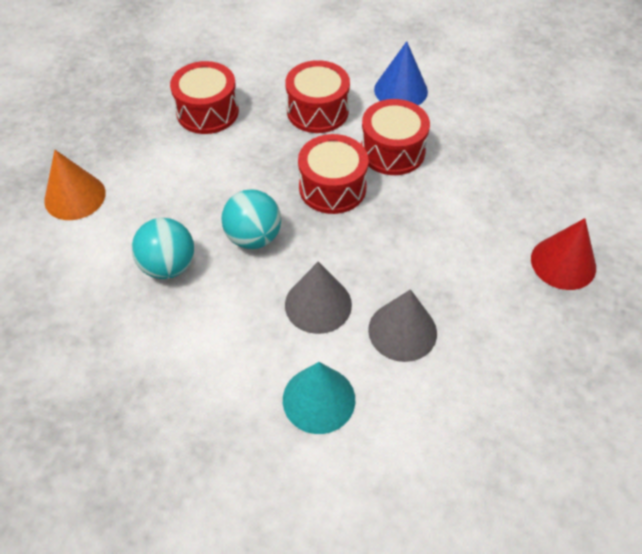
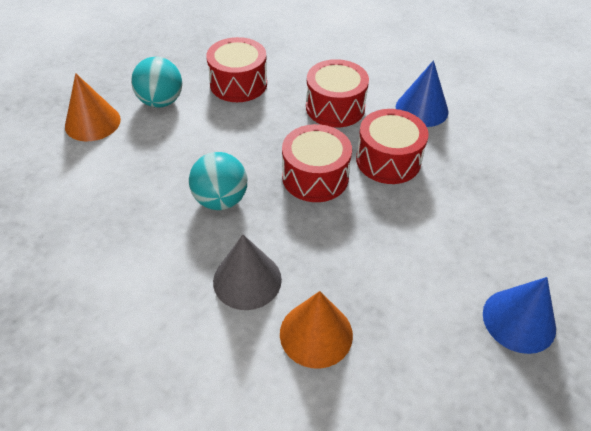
camera: 20 degrees right, 5 degrees down
turquoise ball [132,218,194,279] -> turquoise ball moved to [131,57,182,108]
turquoise cone [283,362,355,434] -> none
grey cone [368,289,437,362] -> orange cone [280,291,353,369]
red cone [531,218,596,290] -> blue cone [483,277,556,354]

